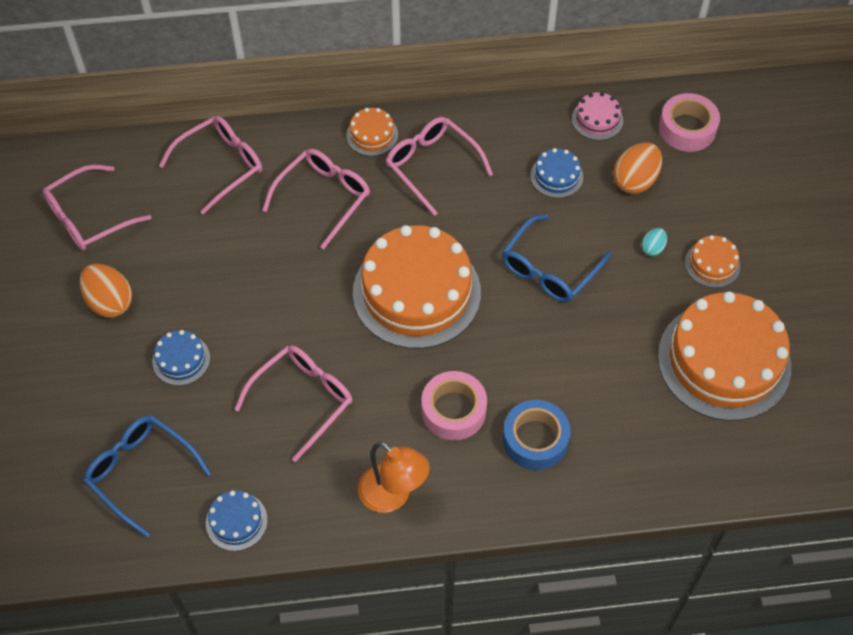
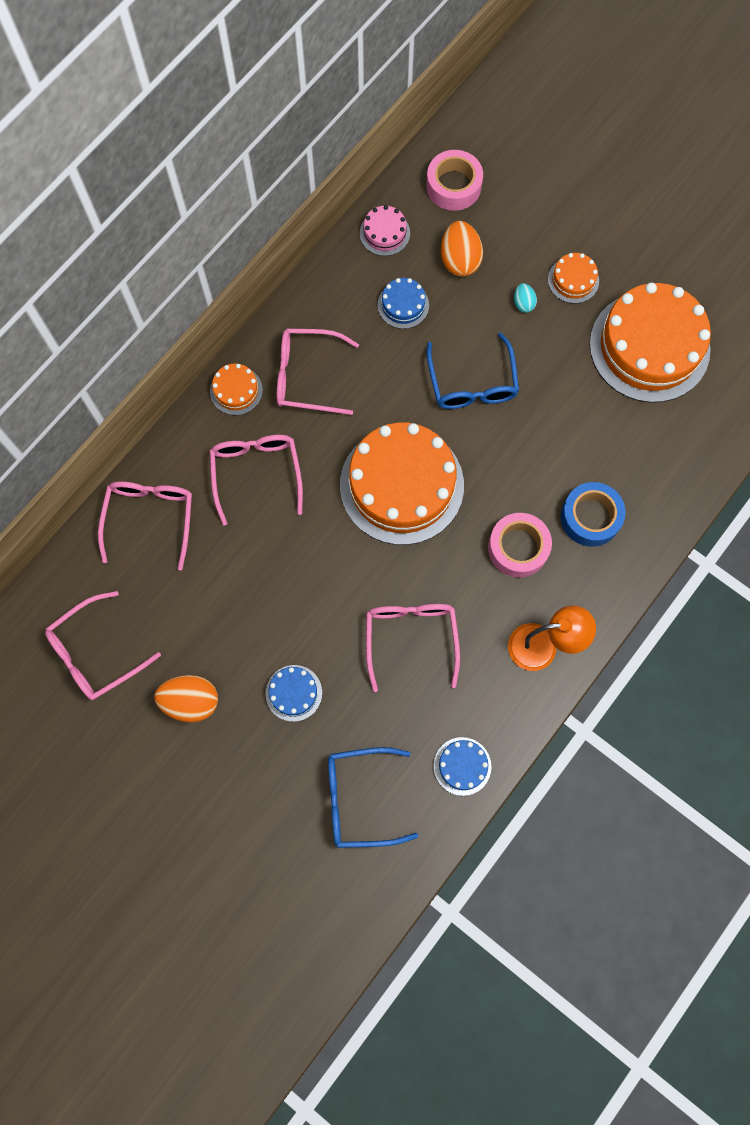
camera: 45 degrees left, 15 degrees up
pink glasses [43,165,151,251] -> pink glasses turned 45 degrees clockwise [45,591,161,700]

